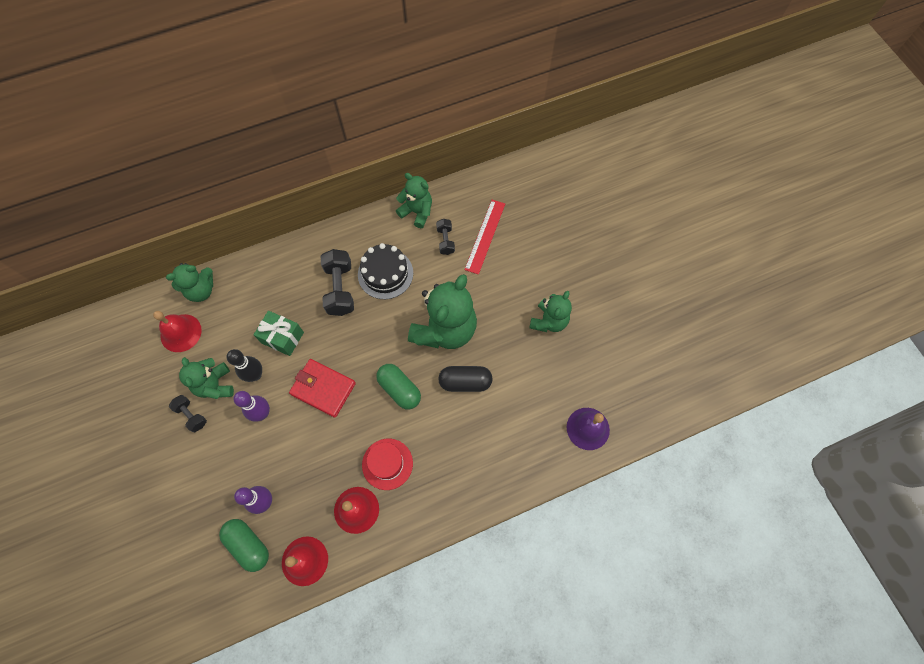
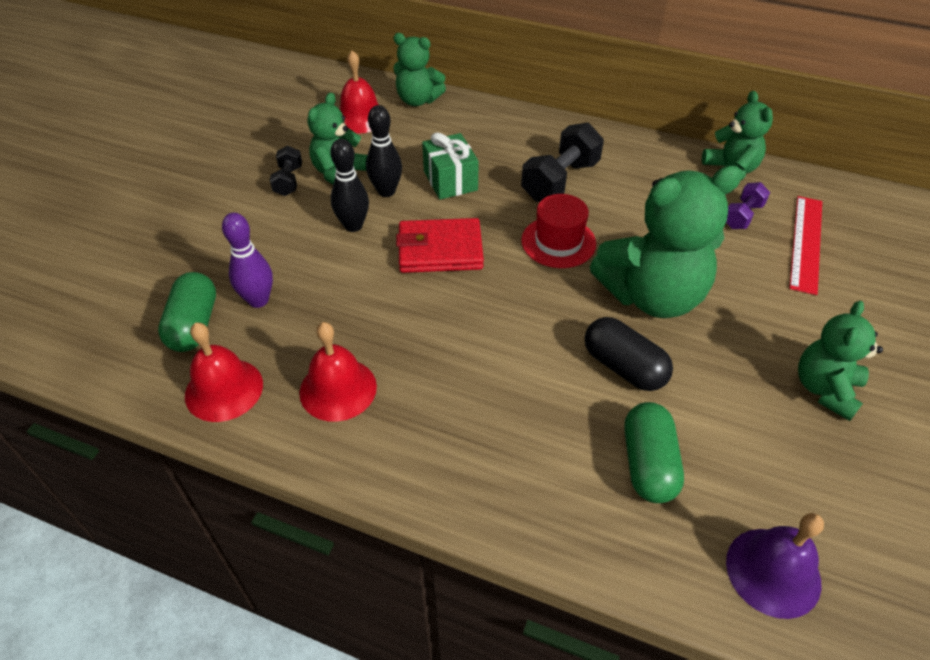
camera: 45 degrees right, 20 degrees down
purple bowling pin [233,391,270,422] -> black bowling pin [330,139,369,232]
red wallet [289,359,356,418] -> red wallet turned 75 degrees counterclockwise [396,218,484,273]
black cake [358,243,413,299] -> none
red hat [362,439,413,490] -> red hat moved to [521,194,596,268]
green capsule [376,364,421,410] -> green capsule moved to [624,402,684,503]
black dumbbell [436,219,455,255] -> purple dumbbell [726,182,770,229]
red ruler [464,200,505,275] -> red ruler turned 45 degrees counterclockwise [789,196,822,295]
green teddy bear [530,291,572,332] -> green teddy bear turned 135 degrees clockwise [798,301,883,421]

